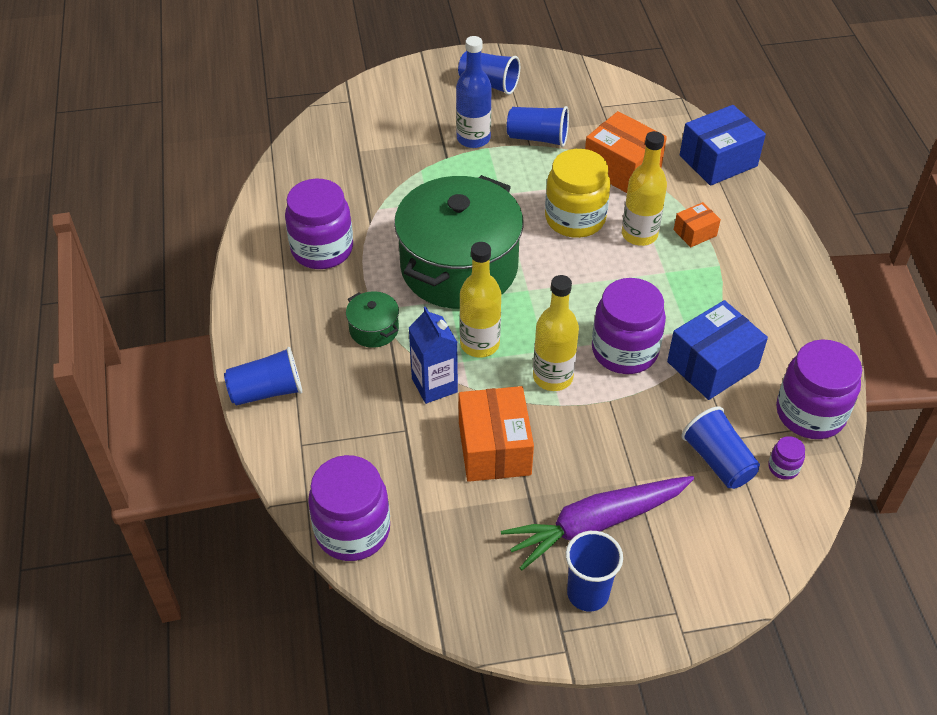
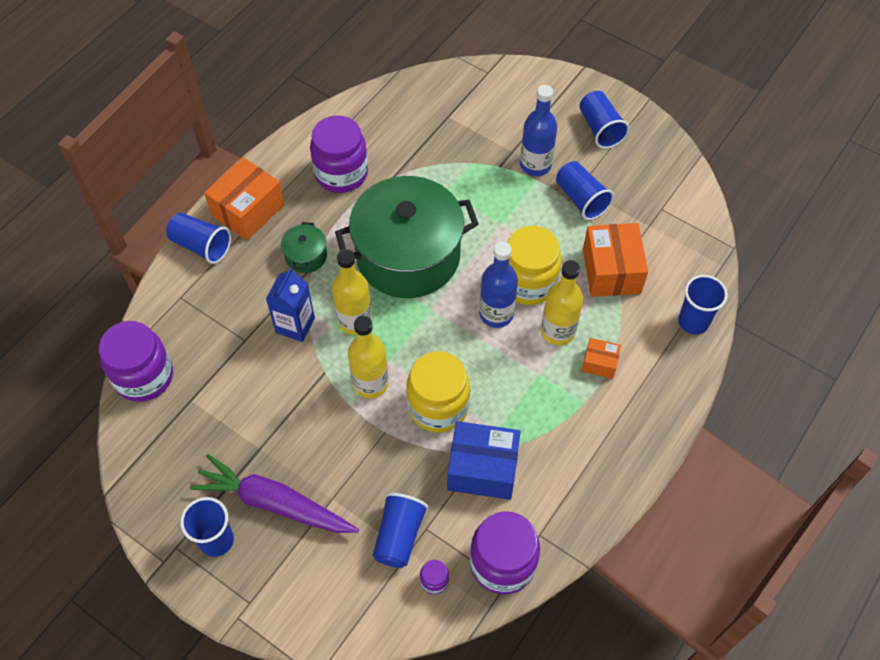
camera: 45 degrees right, 10 degrees up
orange box [458,386,534,482] -> orange box moved to [204,157,285,240]
purple jar [592,278,666,374] -> yellow jar [406,351,470,433]
blue box [680,105,766,186] -> blue cup [678,275,727,335]
none -> blue bottle [479,242,518,328]

